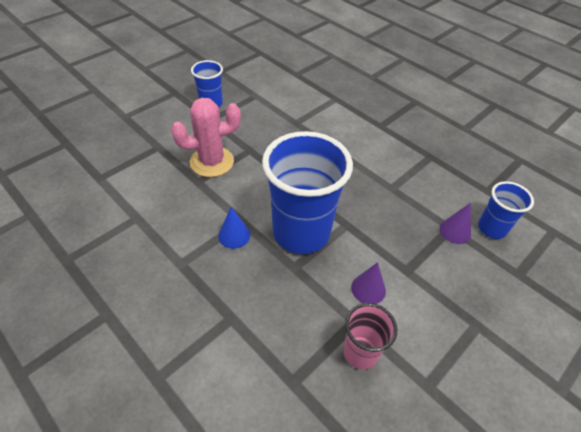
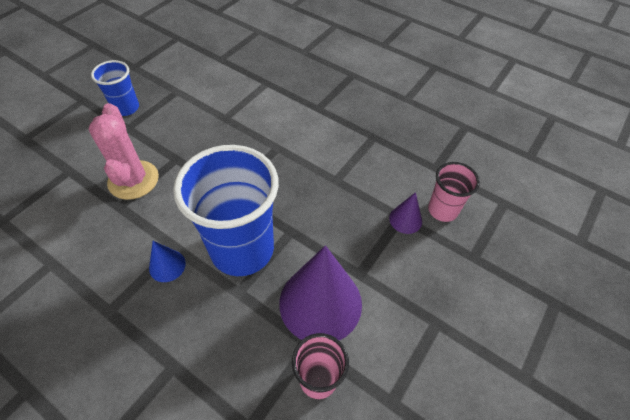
camera: 10 degrees left, 5 degrees up
pink cactus [171,98,241,177] -> pink cactus turned 75 degrees counterclockwise [89,103,159,200]
purple cone [351,262,386,304] -> purple cone [279,245,362,341], size x2.21
blue cup [478,181,534,239] -> pink cup [428,162,480,222]

